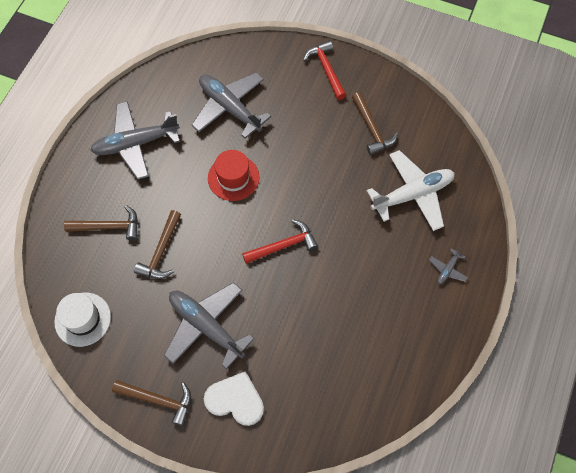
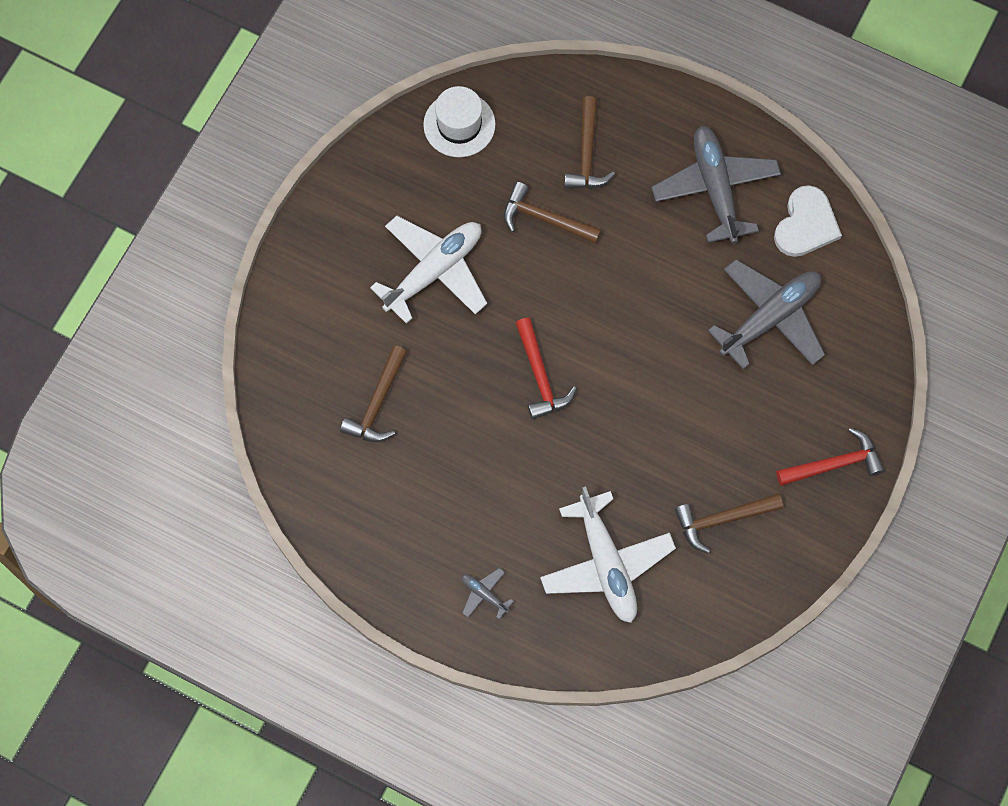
camera: 95 degrees right, 5 degrees up
brown hammer [112,380,191,426] -> brown hammer moved to [340,345,407,442]
grey plane [164,282,254,369] -> white plane [370,216,487,324]
white heart [204,371,264,426] -> white heart moved to [774,185,842,257]
red hat [208,150,259,201] -> none

